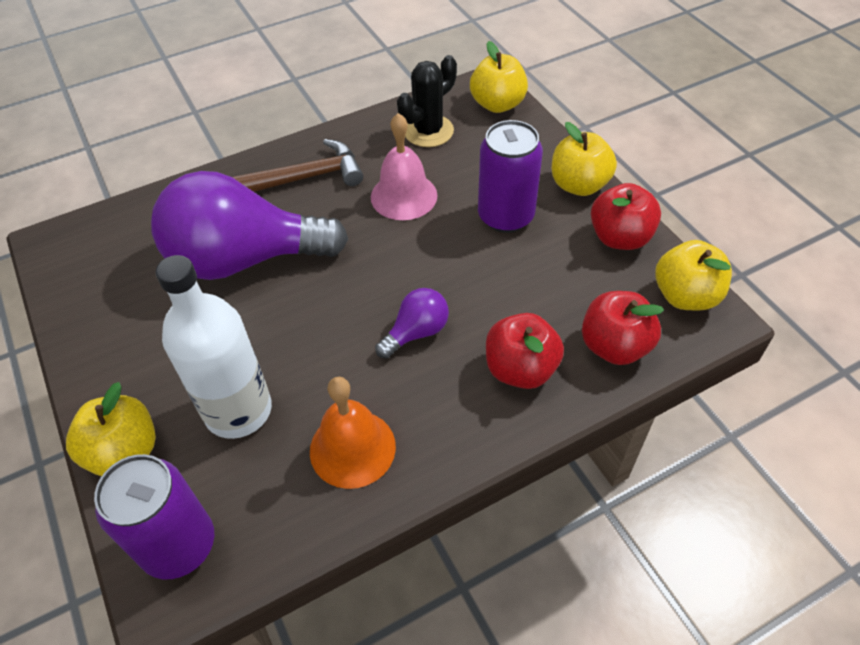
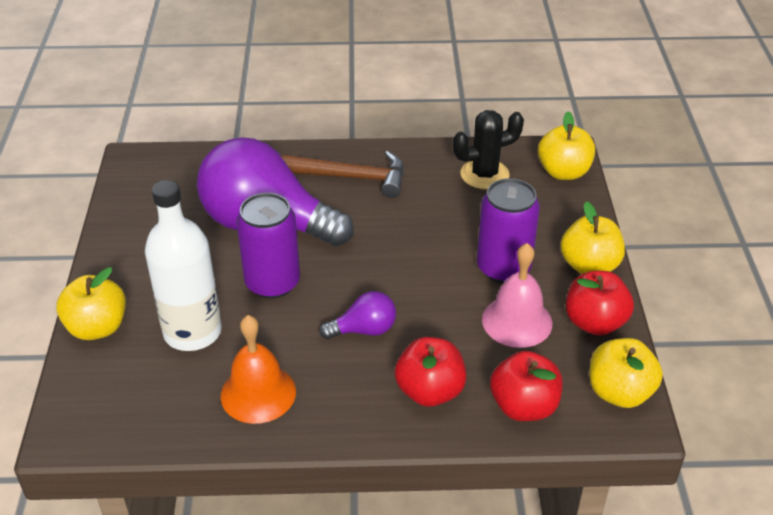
camera: 25 degrees right, 10 degrees down
purple can [94,454,214,579] -> purple can moved to [236,193,300,299]
pink bell [371,113,438,220] -> pink bell moved to [482,243,552,348]

